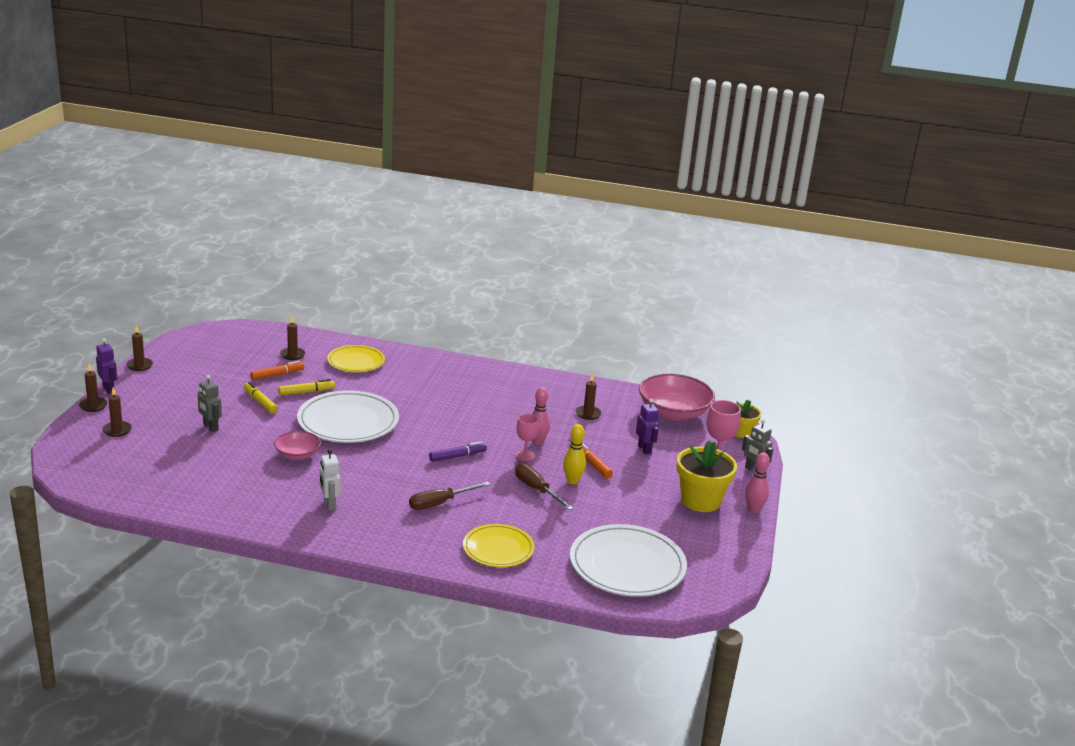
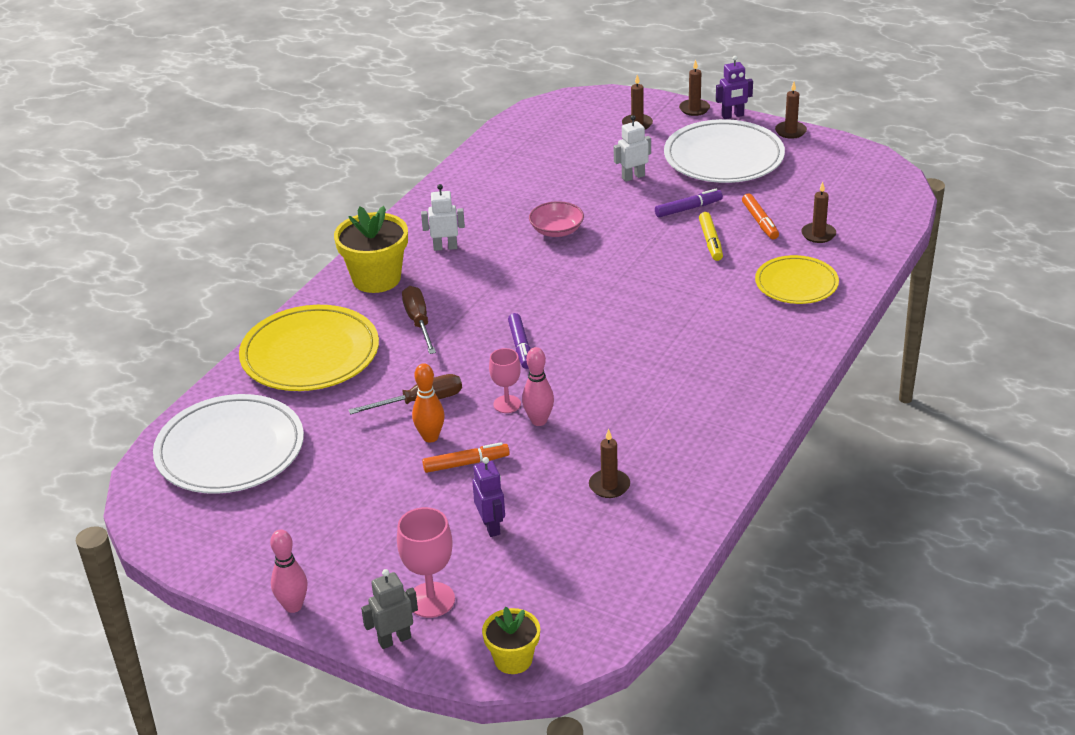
camera: 110 degrees right, 10 degrees up
grey robot [198,375,222,432] -> white robot [614,115,651,182]
yellow marker [244,382,278,414] -> purple marker [655,189,723,217]
white plate [297,390,399,443] -> white plate moved to [664,119,785,183]
yellow plate [463,524,534,567] -> yellow plate [239,305,379,391], size x1.62
yellow bowling pin [563,424,586,484] -> orange bowling pin [412,363,445,442]
purple robot [636,399,659,455] -> purple robot turned 105 degrees counterclockwise [472,457,505,537]
pink bowl [639,373,715,420] -> none
yellow flower pot [677,440,737,512] -> yellow flower pot moved to [334,206,408,293]

